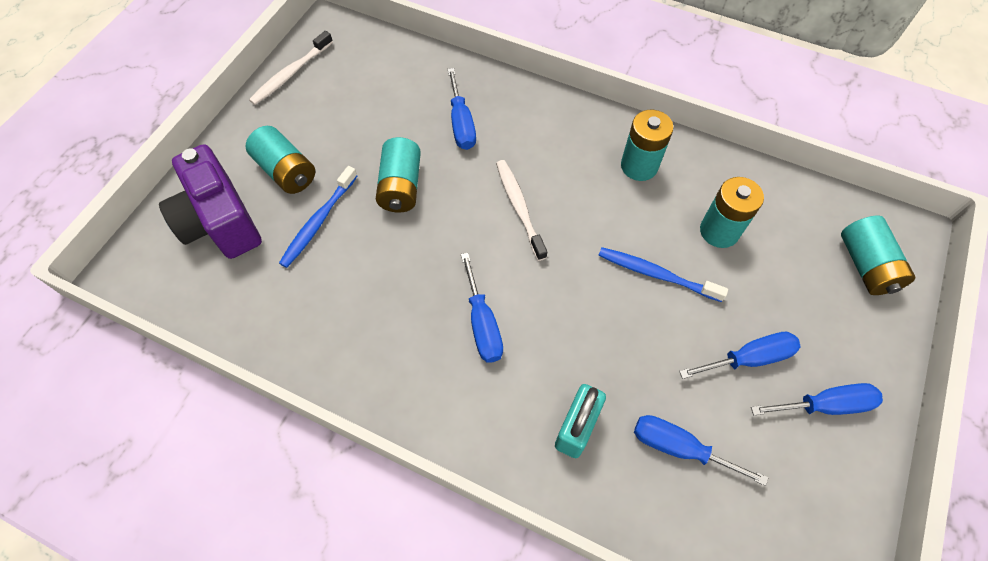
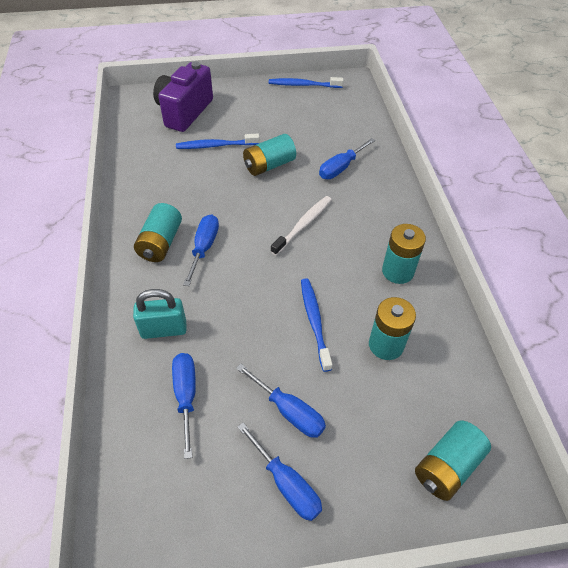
camera: 55 degrees right, 10 degrees down
turquoise battery [245,126,315,194] -> turquoise battery moved to [134,203,182,262]
white toothbrush [249,31,333,105] -> blue toothbrush [269,77,343,88]
blue screwdriver [461,253,503,363] -> blue screwdriver turned 150 degrees clockwise [183,214,219,286]

